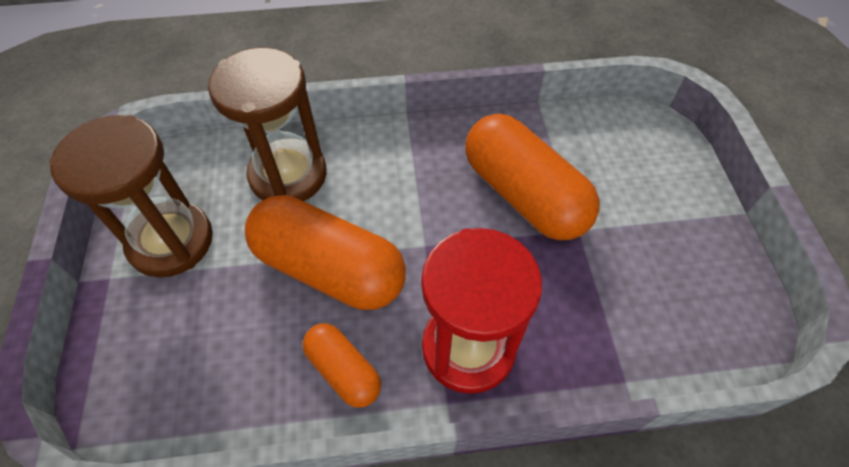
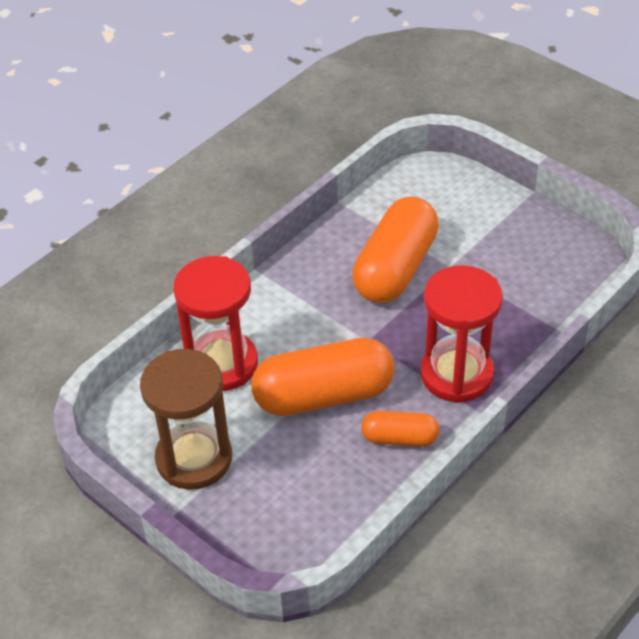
camera: 40 degrees left, 10 degrees down
brown hourglass [208,47,327,201] -> red hourglass [174,256,258,391]
orange capsule [465,114,600,240] -> orange capsule turned 75 degrees counterclockwise [352,196,439,303]

